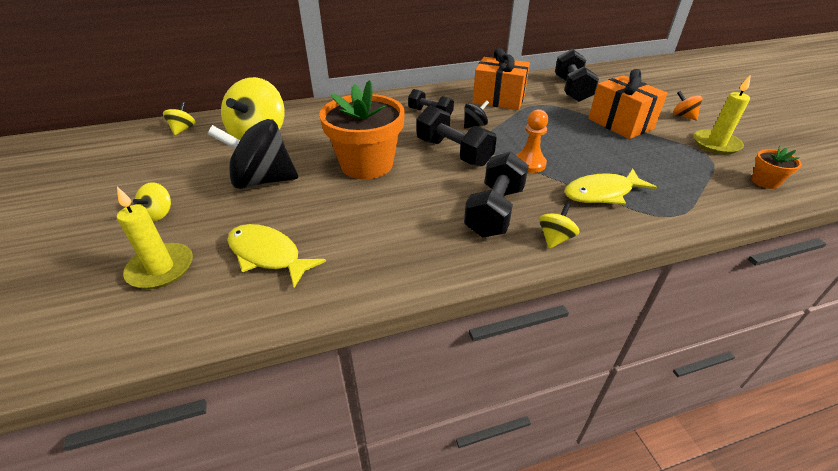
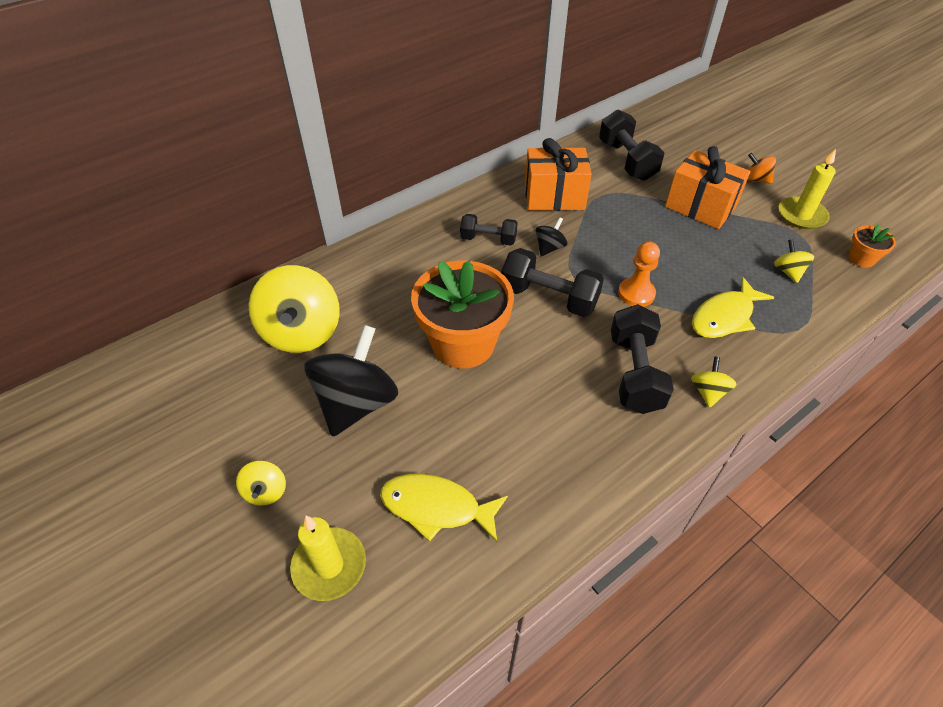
camera: 20 degrees left, 10 degrees up
yellow spinning top [163,102,196,135] -> yellow spinning top moved to [774,239,814,283]
black spinning top [207,119,298,189] -> black spinning top turned 135 degrees clockwise [305,325,398,436]

